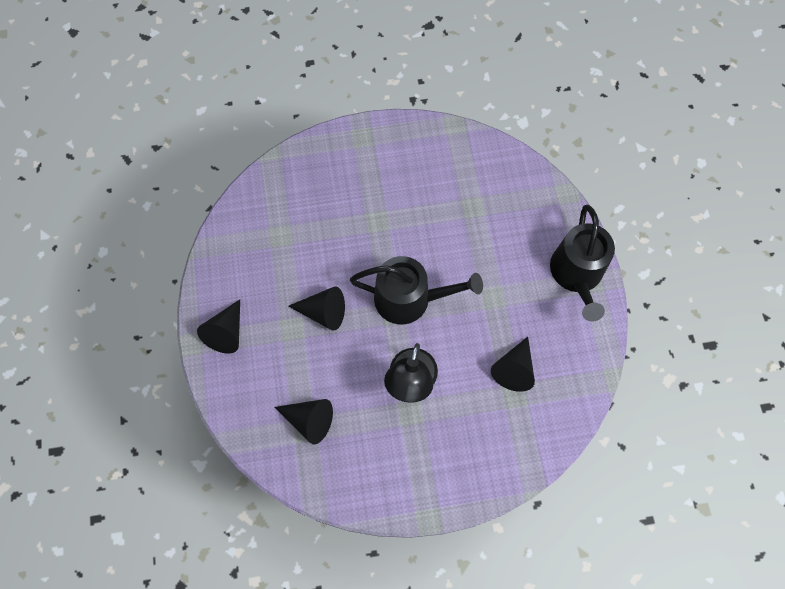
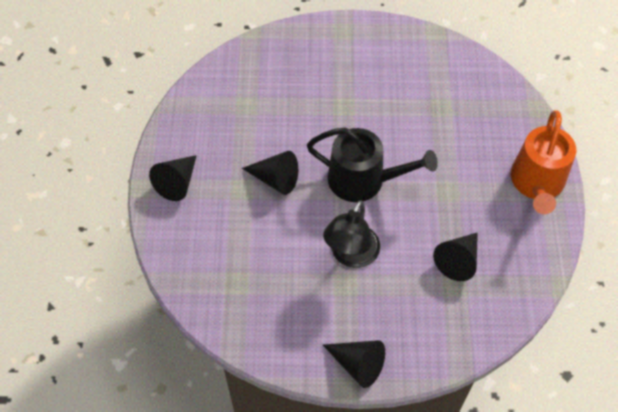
camera: 10 degrees right, 10 degrees down
black cone [274,399,333,444] -> black cone moved to [323,340,385,388]
black watering can [550,205,615,322] -> orange watering can [511,110,576,214]

